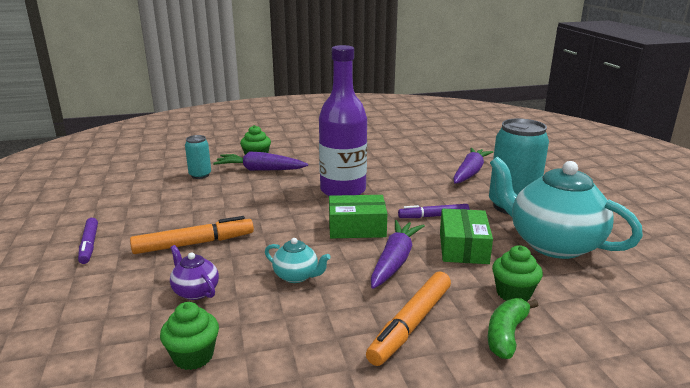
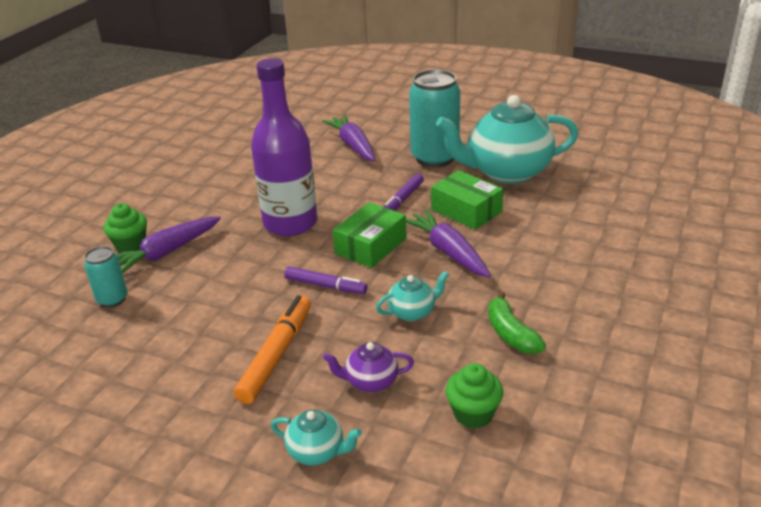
camera: 50 degrees left, 10 degrees up
purple marker [78,218,98,264] -> purple marker moved to [284,267,367,294]
orange marker [366,271,451,366] -> none
green banana [488,298,538,359] -> green banana moved to [488,292,546,354]
green cupcake [492,245,543,302] -> none
none -> turquoise teapot [271,410,362,466]

